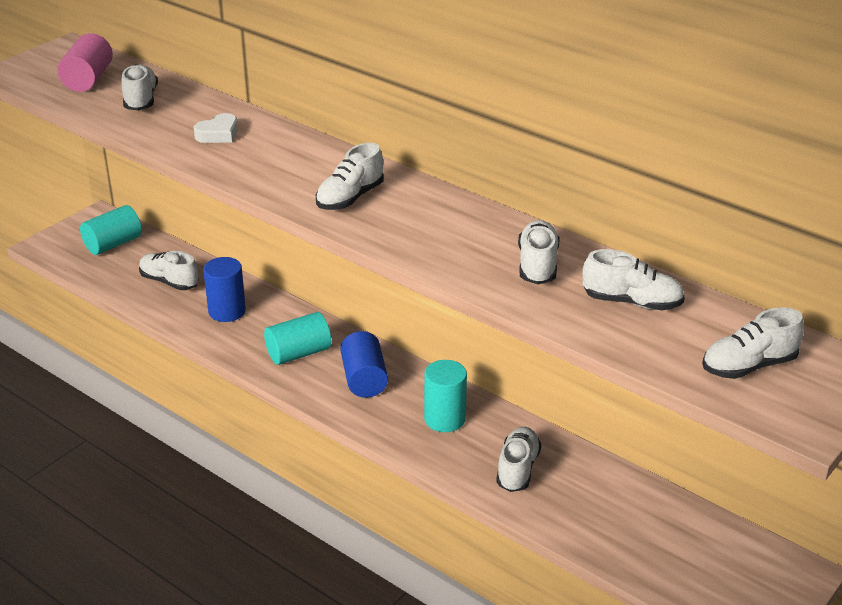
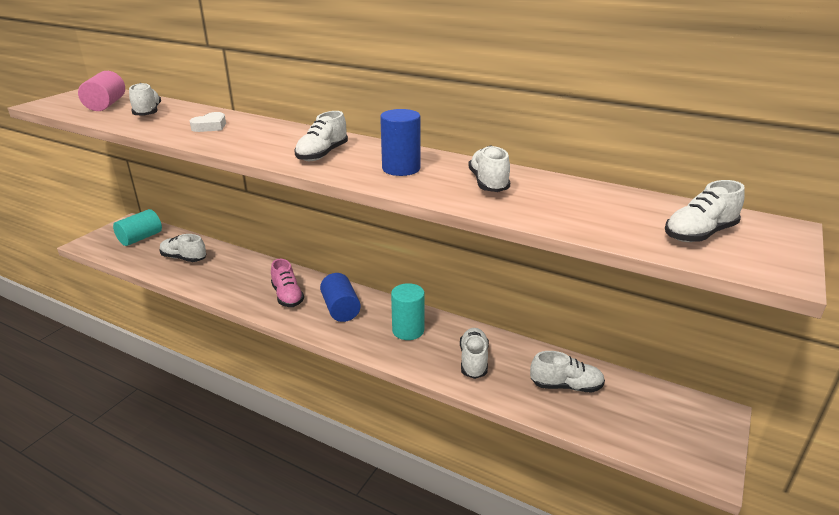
camera: 10 degrees left, 5 degrees down
blue cylinder [203,257,246,322] -> blue cylinder moved to [380,109,421,176]
turquoise cylinder [264,312,331,365] -> pink shoe [271,259,304,307]
white shoe [582,249,685,310] -> white shoe moved to [530,351,605,393]

